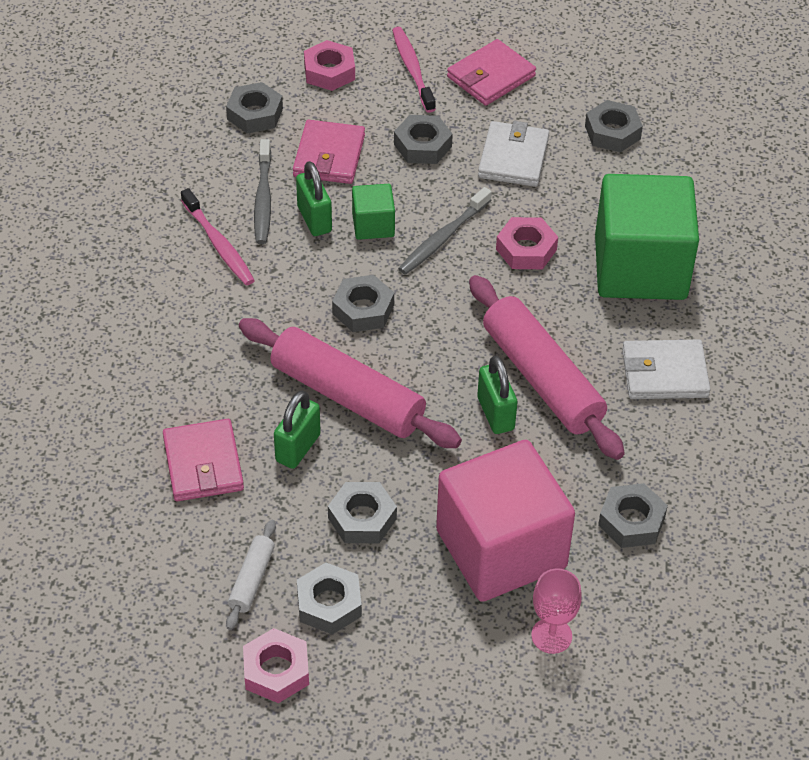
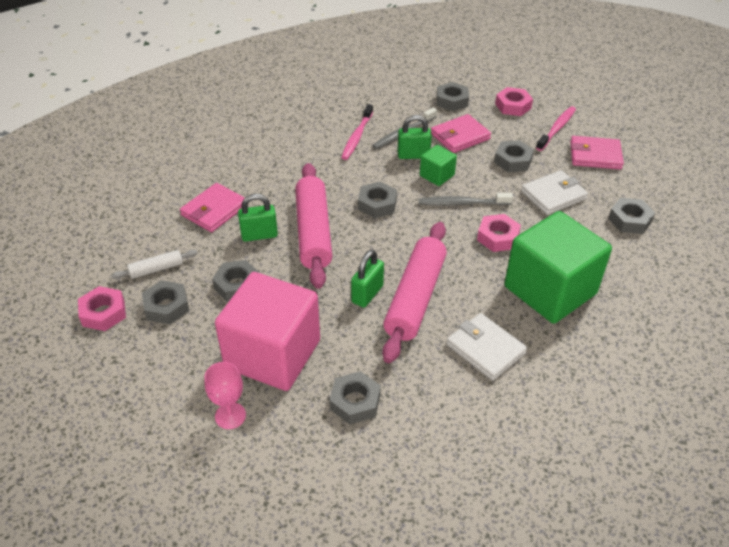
camera: 50 degrees right, 5 degrees down
green padlock [296,161,332,236] -> green padlock turned 60 degrees clockwise [398,115,432,159]

